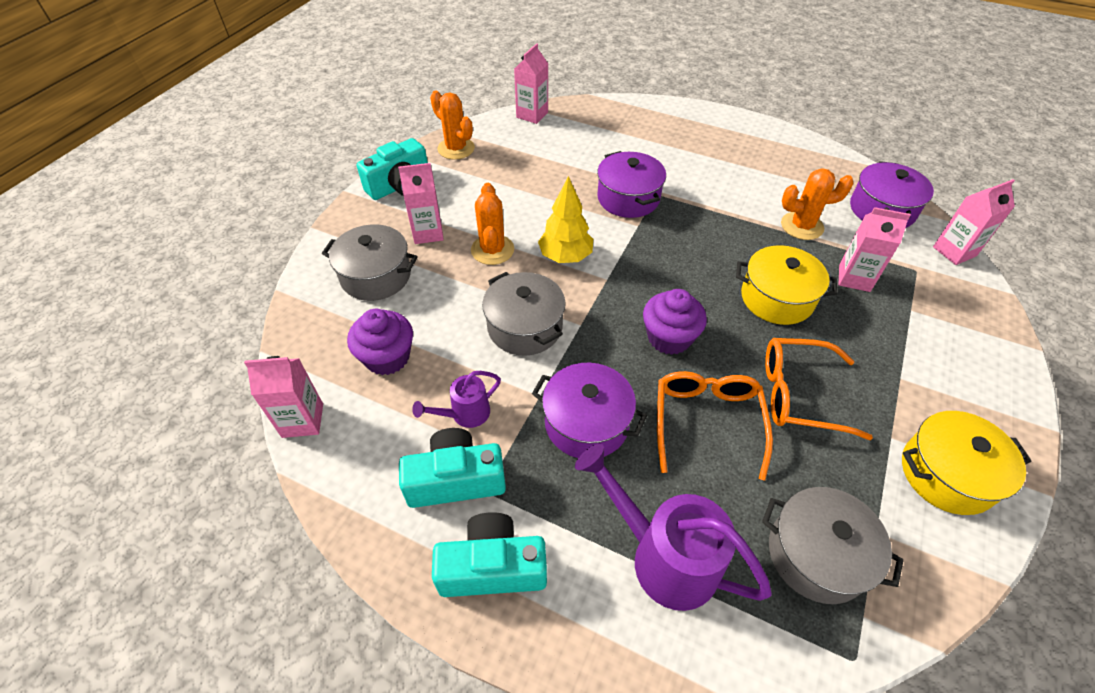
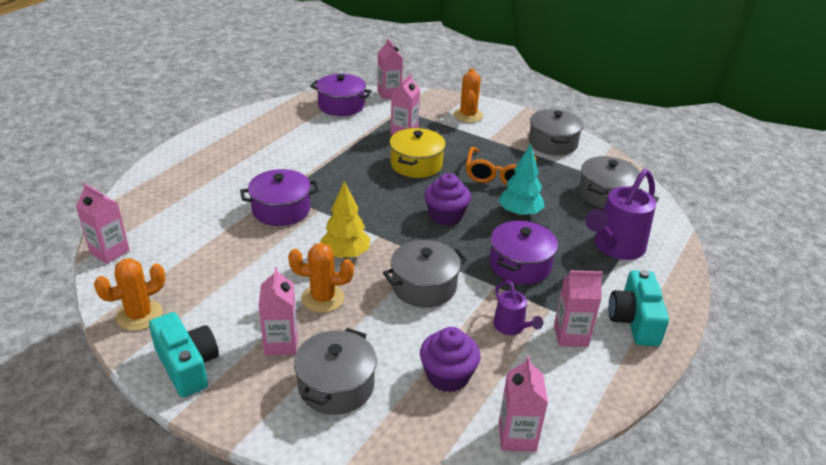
camera: 85 degrees left, 15 degrees down
turquoise camera [399,428,506,508] -> pink carton [554,271,603,347]
orange glasses [657,371,773,481] -> turquoise tree [498,144,545,217]
orange cactus [781,168,853,240] -> orange cactus moved to [453,68,483,123]
yellow pot [902,411,1031,515] -> grey pot [529,109,583,155]

